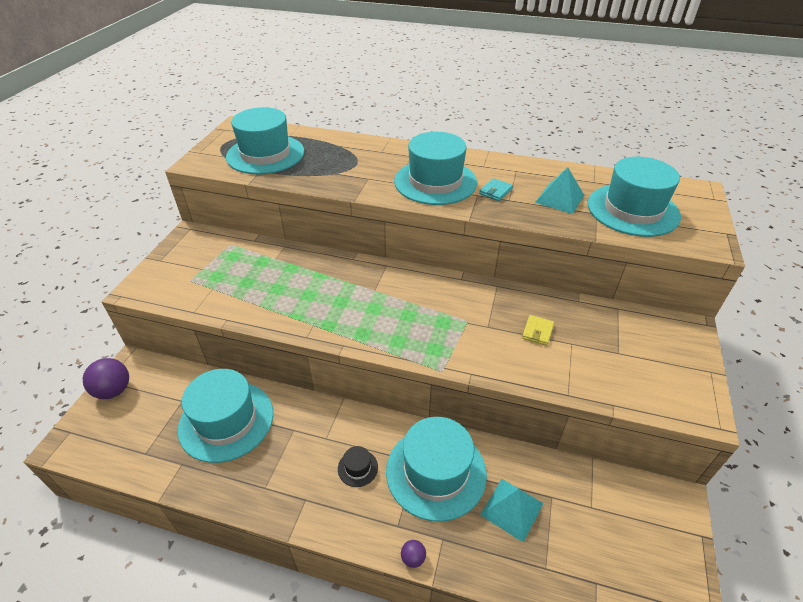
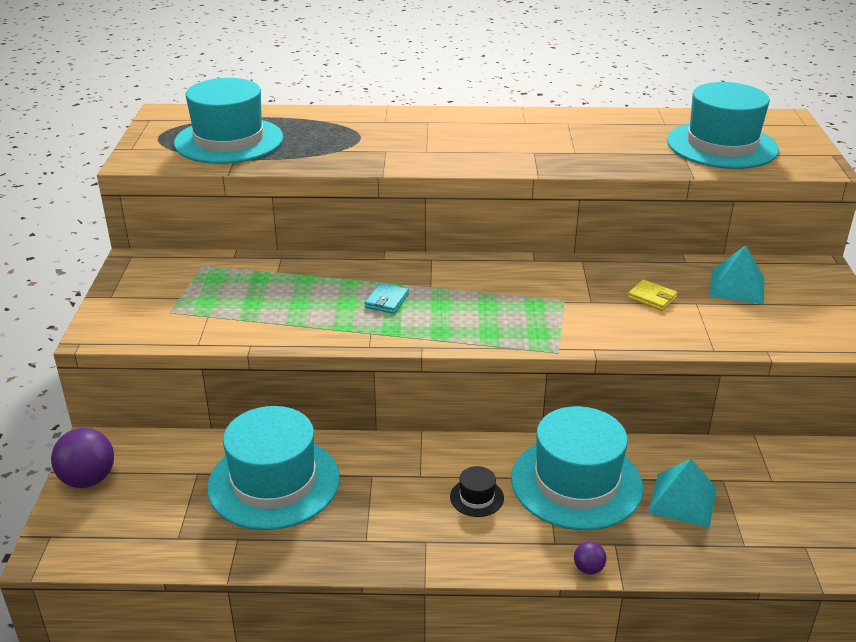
camera: 15 degrees left, 10 degrees down
turquoise hat [394,132,477,205] -> none
turquoise wallet [479,178,513,201] -> turquoise wallet moved to [365,283,409,314]
yellow wallet [522,315,554,346] -> yellow wallet turned 60 degrees counterclockwise [628,280,678,311]
turquoise pyramid [535,167,584,214] -> turquoise pyramid moved to [709,245,764,304]

